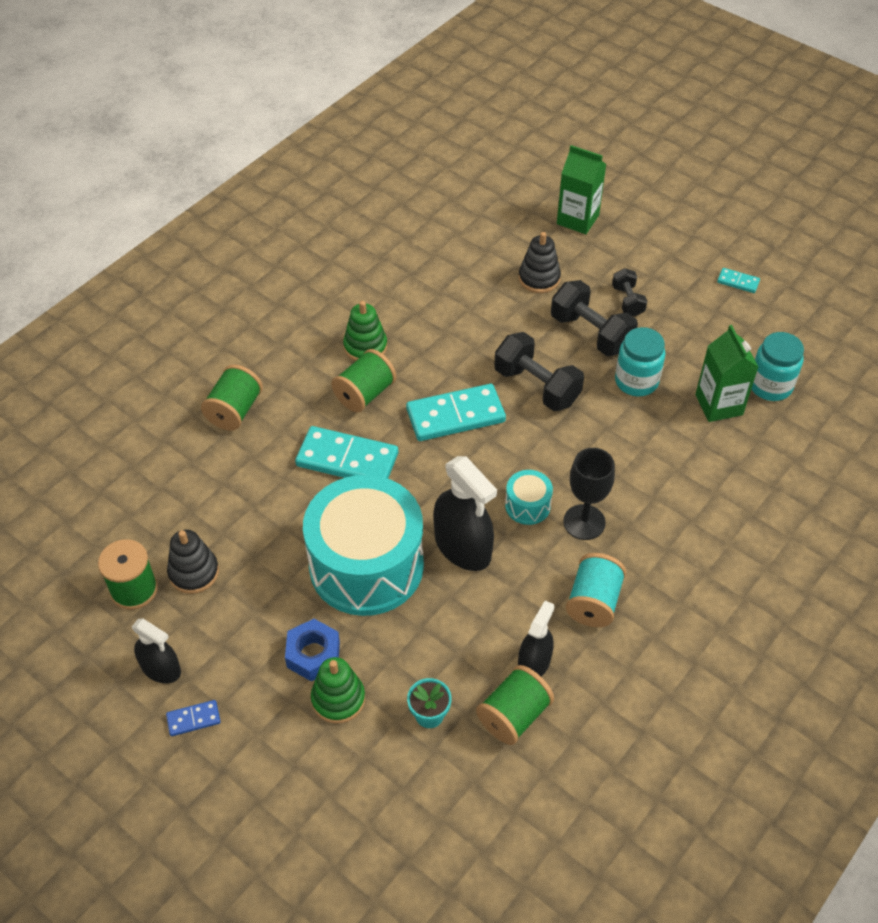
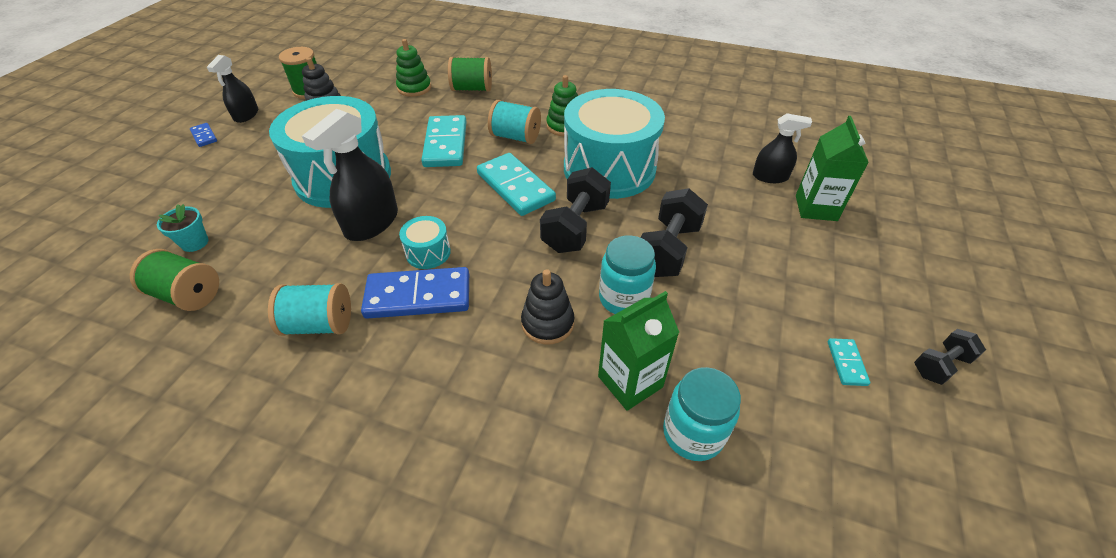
camera: 70 degrees right, 5 degrees down
blue nut [285,619,340,681] -> none
green stacking toy [311,657,365,724] -> green stacking toy moved to [396,39,431,97]
green spool [331,349,396,413] -> turquoise spool [488,100,541,144]
black spray bottle [518,600,555,676] -> black spray bottle moved to [753,113,812,183]
black stacking toy [519,232,561,293] -> black stacking toy moved to [521,269,575,344]
black goblet [563,448,615,540] -> blue domino [361,267,469,319]
black dumbbell [612,268,647,317] -> black dumbbell moved to [914,329,986,385]
none -> turquoise drum [564,89,665,199]

